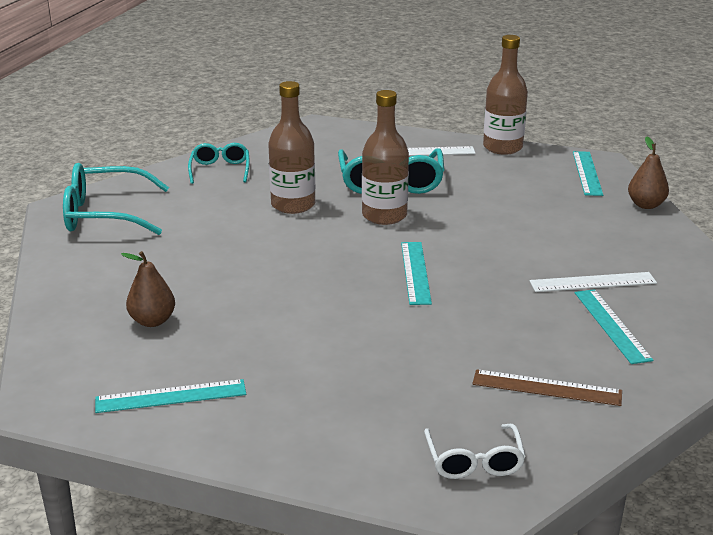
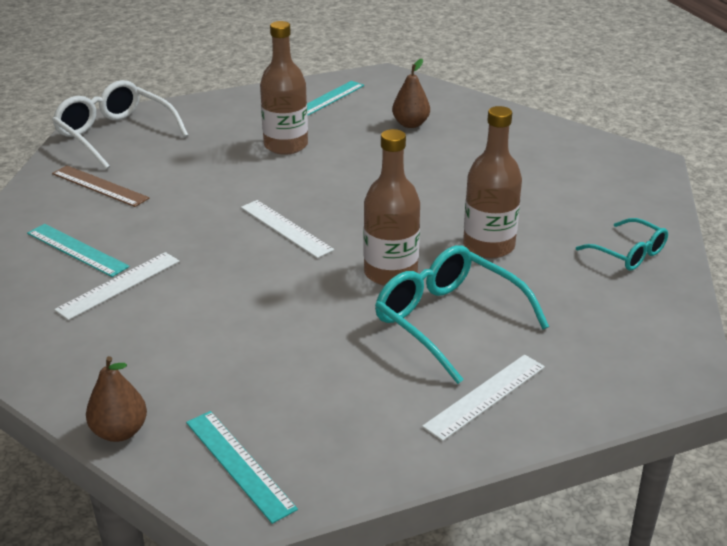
camera: 140 degrees right, 5 degrees up
turquoise glasses [63,163,169,235] -> none
turquoise ruler [401,242,432,305] -> white ruler [241,200,334,258]
white glasses [424,424,526,479] -> white glasses [52,80,189,170], size x1.71
brown ruler [472,369,622,406] -> brown ruler turned 60 degrees clockwise [52,165,149,207]
brown bottle [483,35,528,155] -> brown bottle moved to [260,21,308,155]

